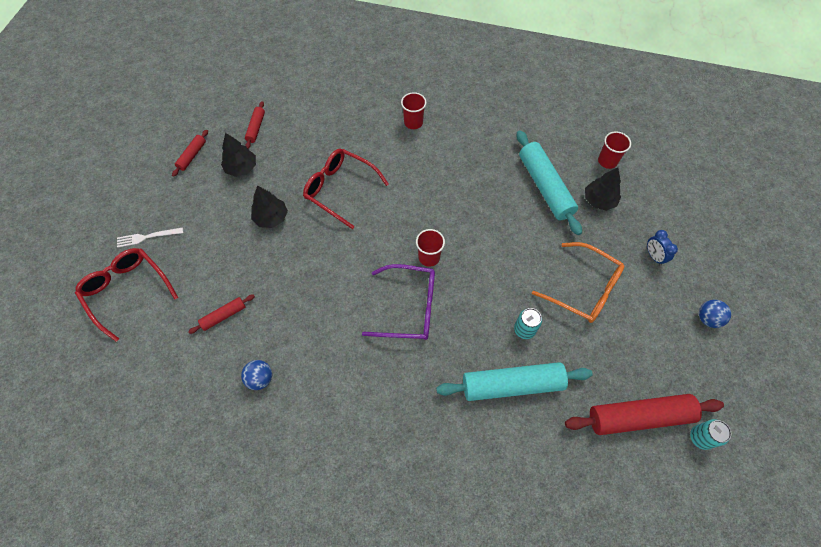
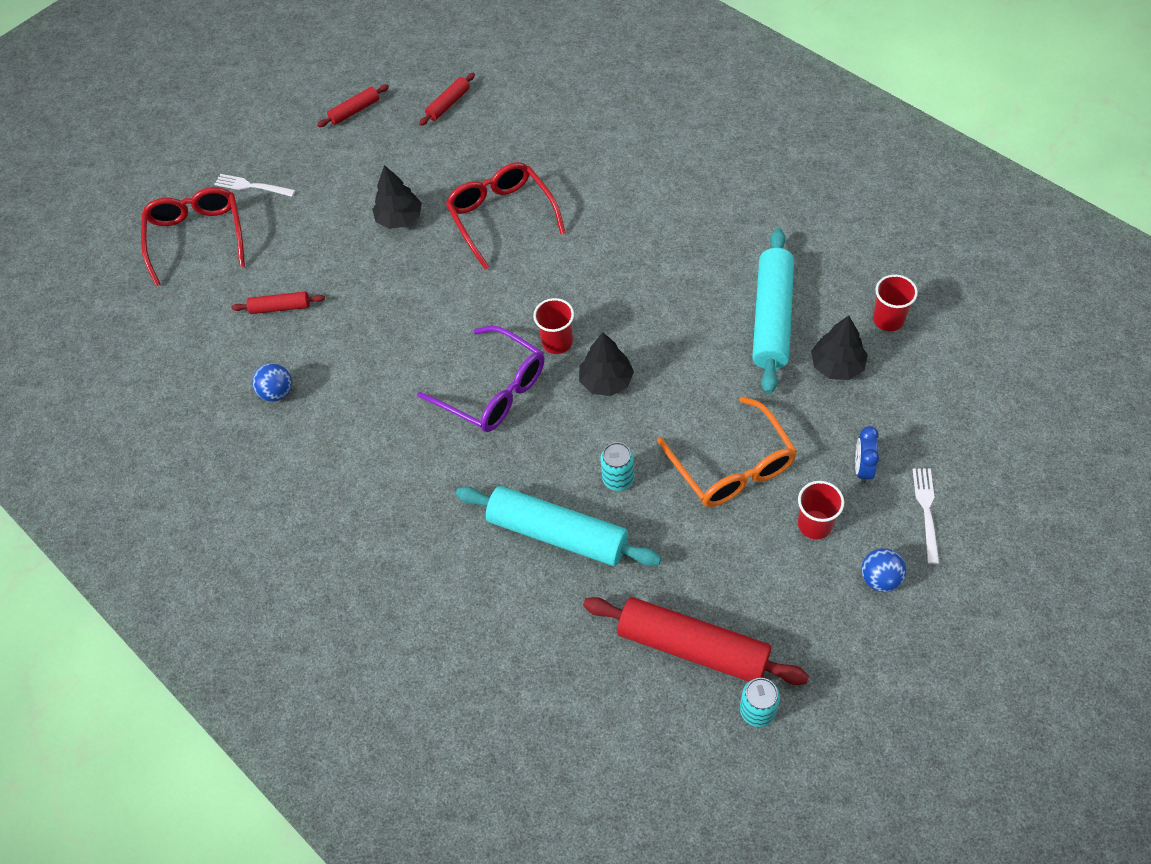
camera: 35 degrees right, 5 degrees down
black tree [221,133,256,177] -> black tree moved to [579,332,634,396]
red cup [401,92,426,129] -> red cup moved to [798,481,844,539]
none -> white fork [912,469,939,564]

